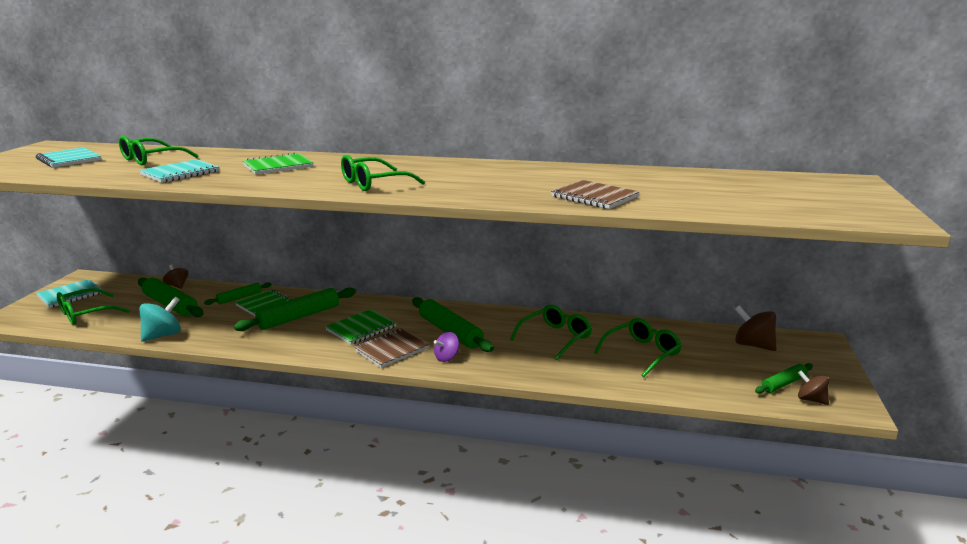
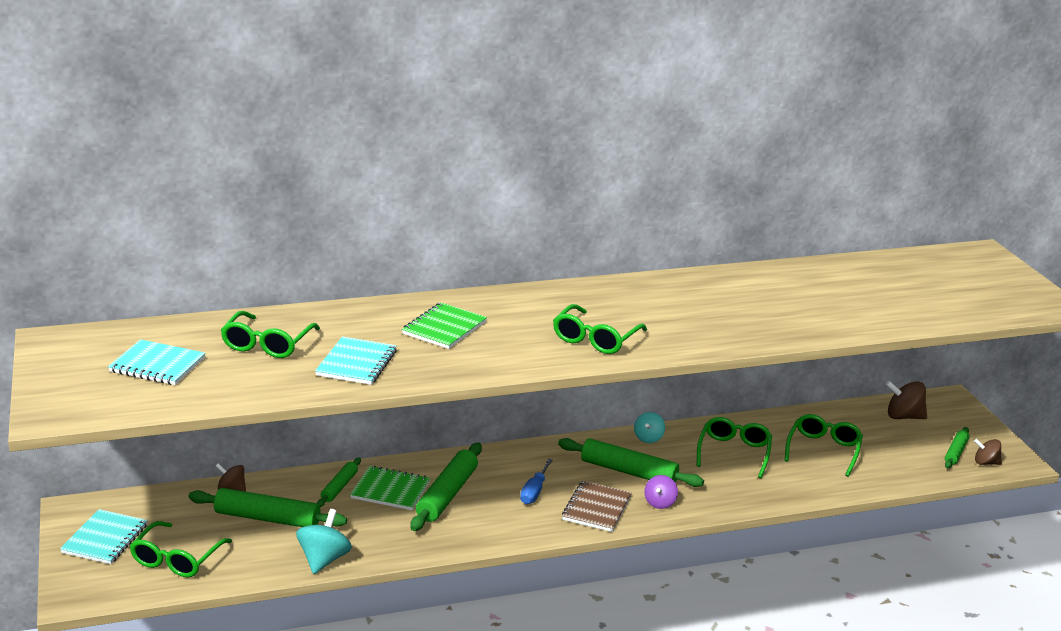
camera: 30 degrees left, 5 degrees up
green notebook [325,309,397,345] -> blue screwdriver [520,458,553,504]
brown notebook [551,180,639,209] -> none
none -> turquoise spinning top [634,412,665,443]

